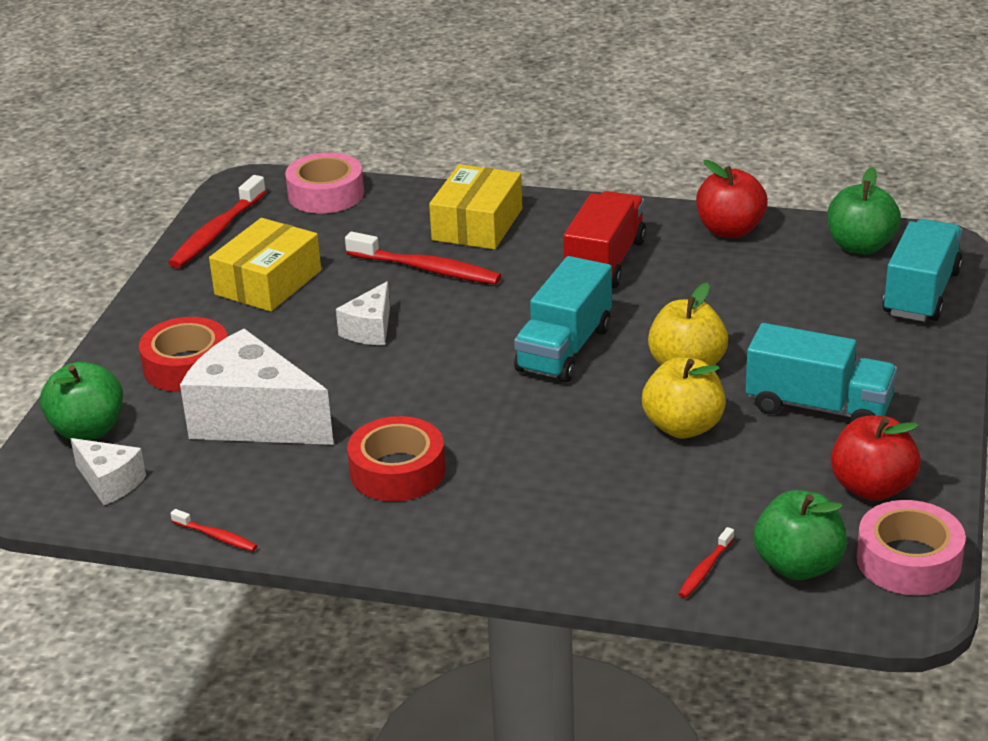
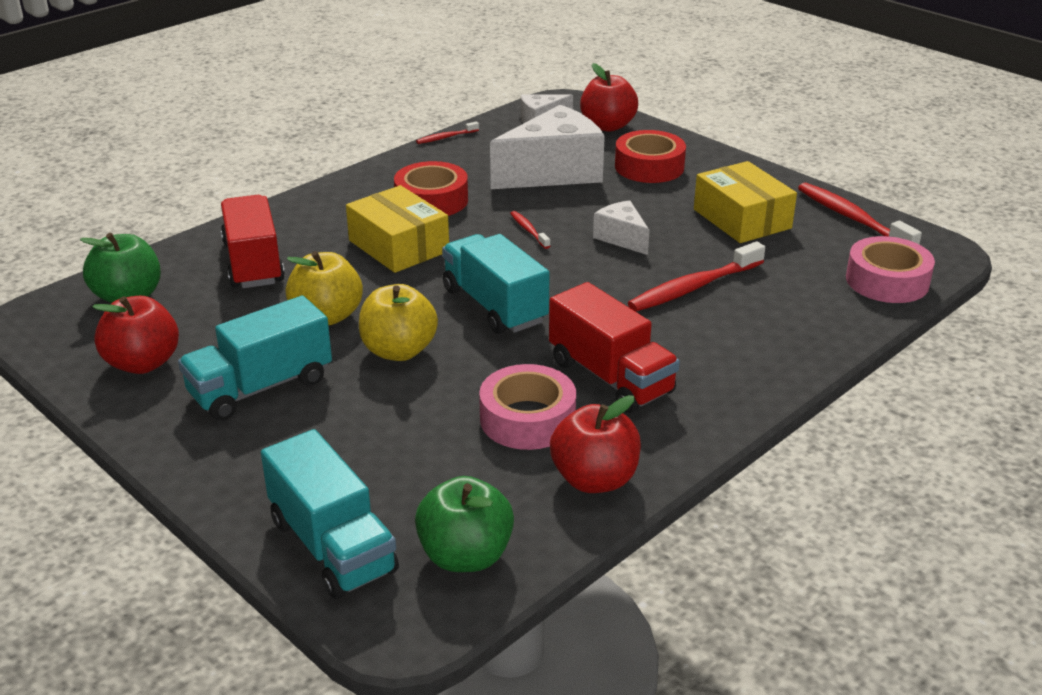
camera: 120 degrees right, 0 degrees up
green apple [40,362,123,440] -> red apple [580,63,638,132]
yellow box [429,164,522,250] -> yellow box moved to [346,185,449,273]
red toothbrush [678,527,734,598] -> red toothbrush moved to [510,211,550,249]
pink tape [856,500,966,595] -> pink tape moved to [479,364,576,450]
none -> red truck [221,195,285,288]

